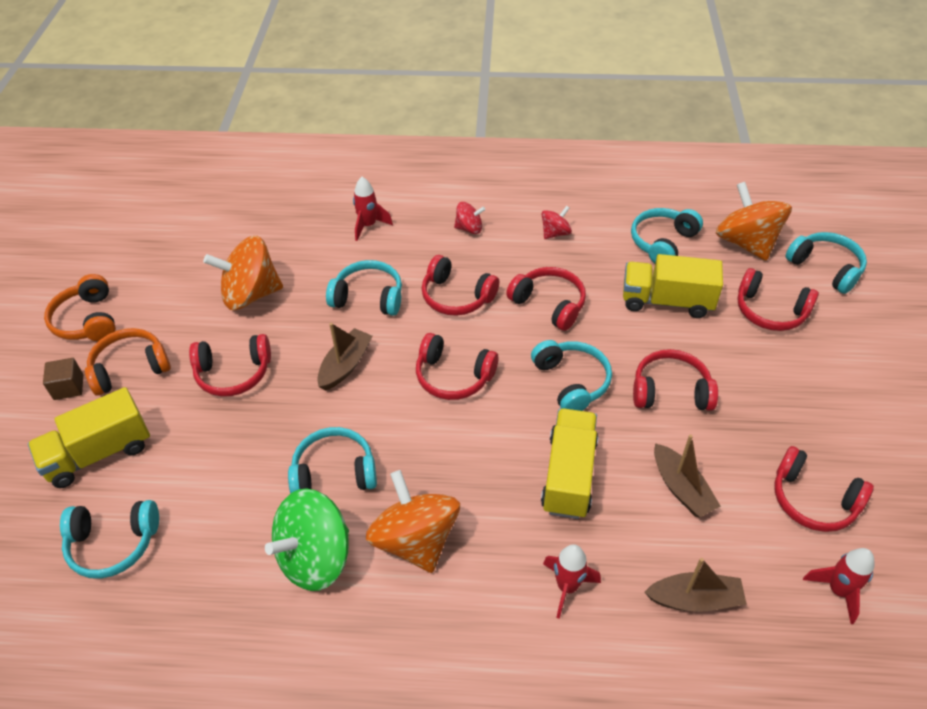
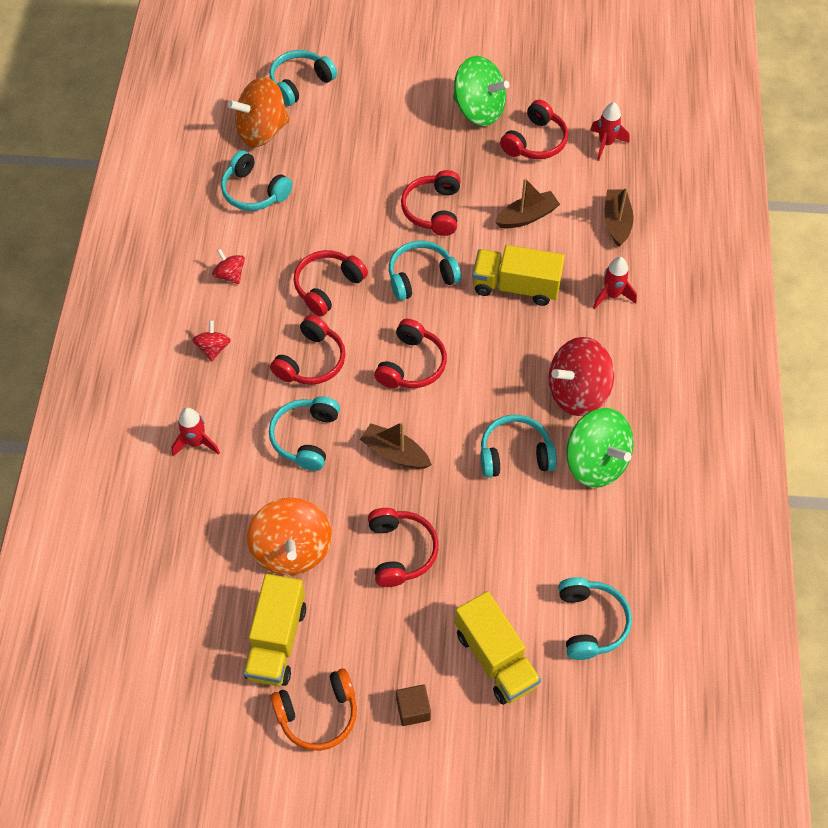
camera: 90 degrees left, 10 degrees up
orange headphones [85,328,171,396] -> none
turquoise headphones [288,427,377,494] -> turquoise headphones turned 90 degrees clockwise [480,415,557,478]
orange spinning top [366,470,460,573] -> red spinning top [548,337,614,416]
yellow truck [623,254,723,318] -> yellow truck moved to [243,574,306,686]
red headphones [737,268,819,331] -> none
none -> green spinning top [453,56,509,126]

